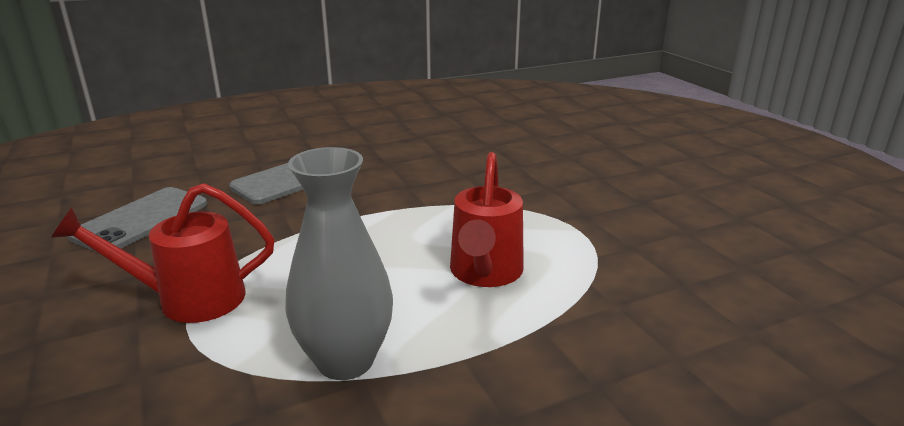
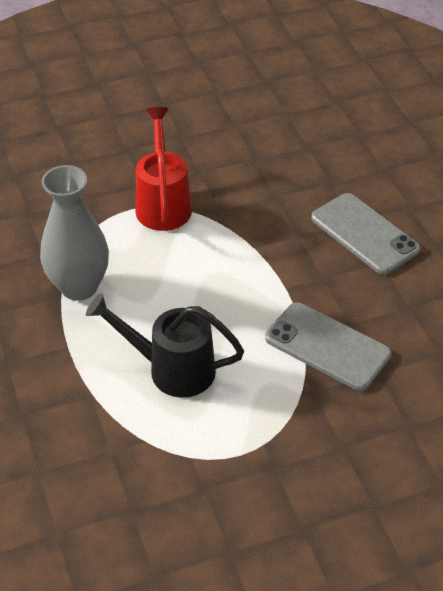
camera: 95 degrees right, 20 degrees up
grey phone [68,187,207,253] -> grey phone moved to [265,302,392,391]
red watering can [450,152,524,287] -> black watering can [86,293,244,398]

